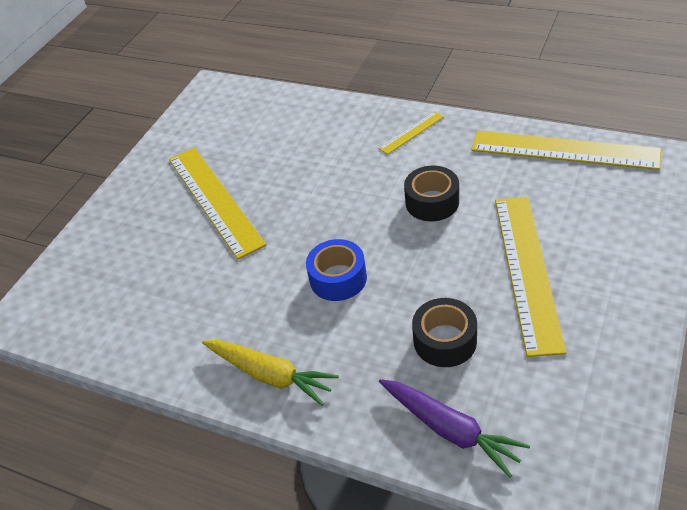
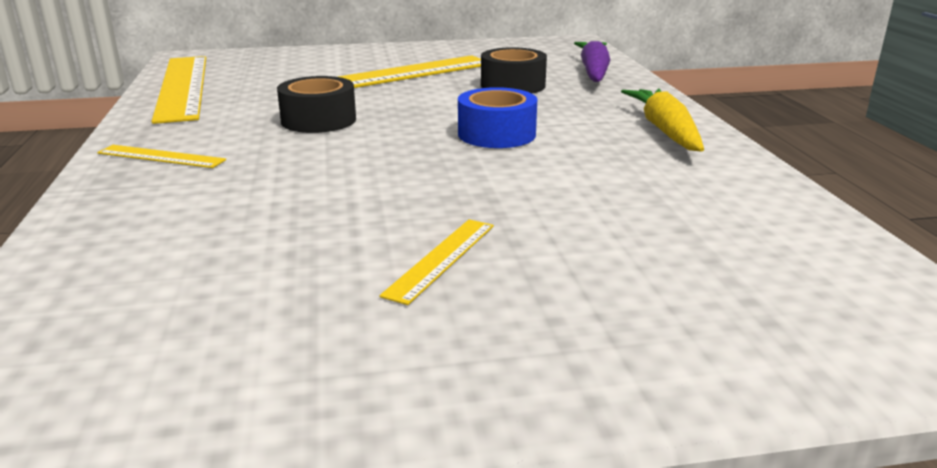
camera: 130 degrees left, 20 degrees down
yellow ruler [169,148,266,259] -> yellow ruler [379,219,494,305], size x0.46

